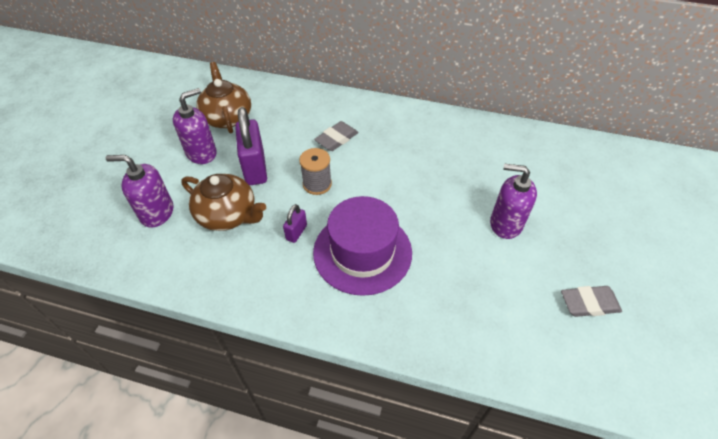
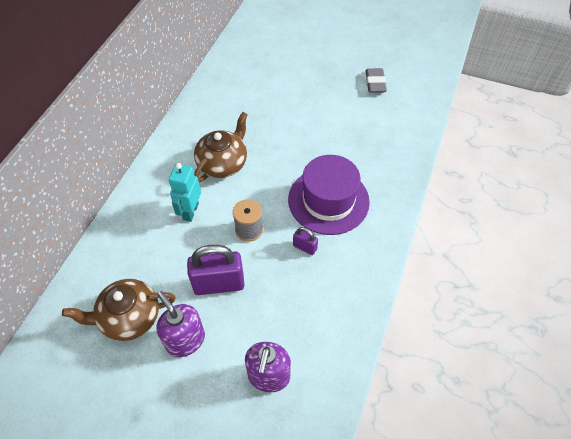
camera: 85 degrees left, 5 degrees up
brown teapot [181,174,266,231] -> brown teapot moved to [194,112,248,182]
grey eraser [314,121,359,151] -> turquoise robot [169,163,201,222]
purple soap dispenser [490,164,537,239] -> none

